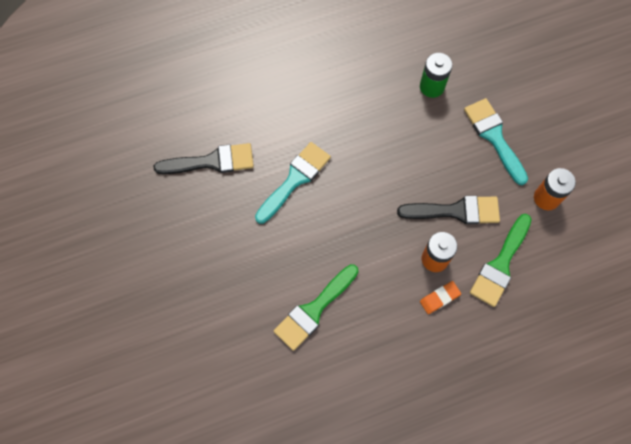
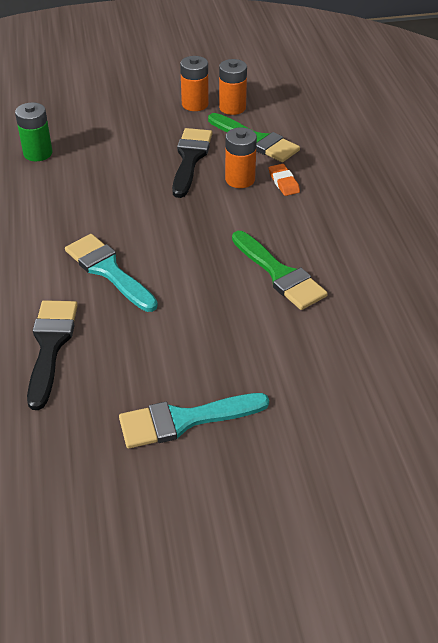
camera: 80 degrees left, 25 degrees down
turquoise brush [464,98,528,185] -> turquoise brush moved to [119,393,269,448]
none -> orange battery [219,59,247,115]

